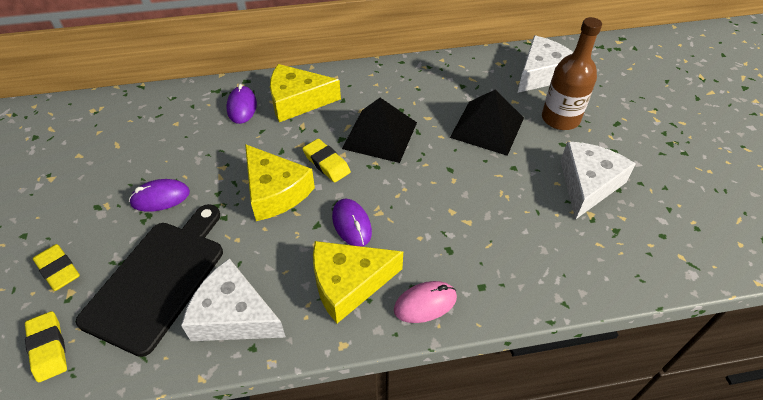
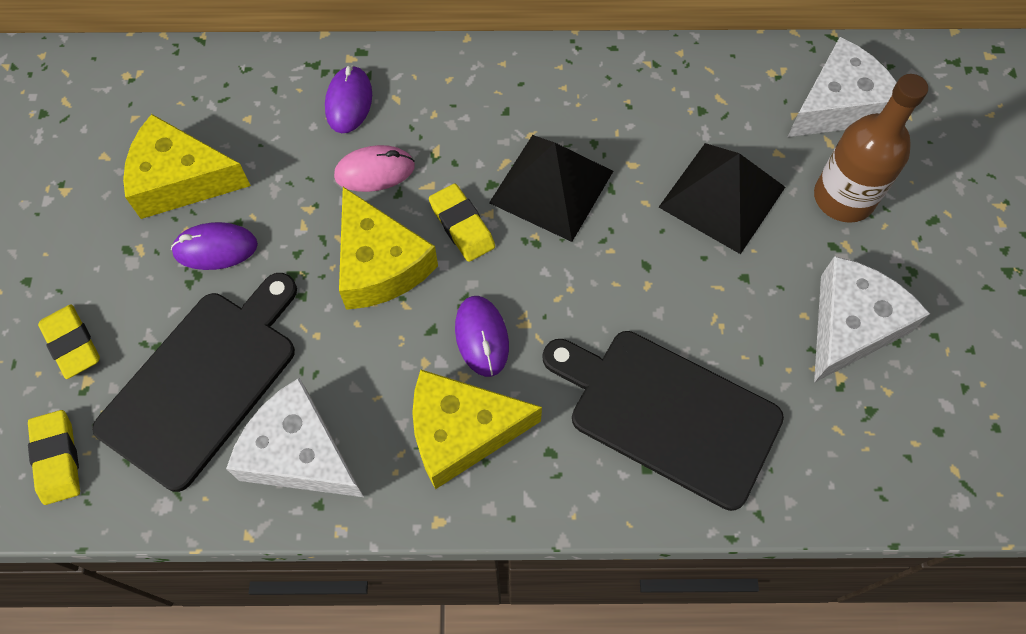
camera: 10 degrees right, 15 degrees up
yellow cheese [270,64,341,122] -> yellow cheese moved to [123,114,251,219]
pink mouse [394,281,457,323] -> pink mouse moved to [334,145,415,192]
none -> black cutting board [542,331,784,511]

